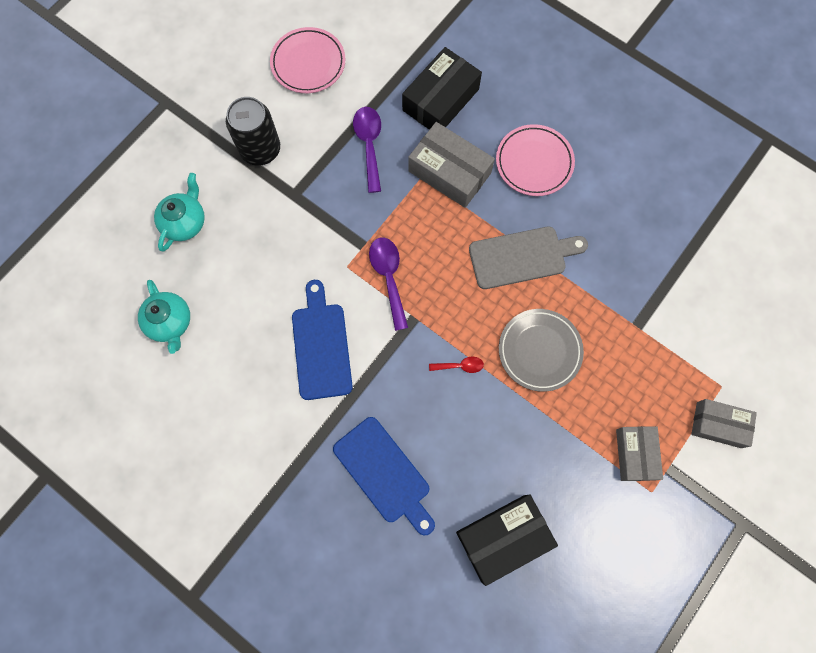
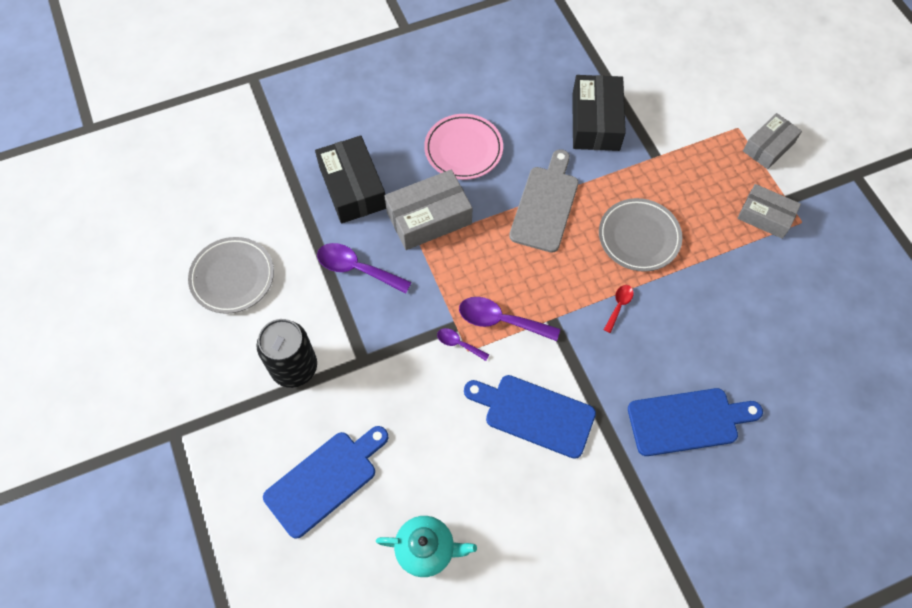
camera: 60 degrees left, 10 degrees down
turquoise teapot [154,173,205,252] -> blue cutting board [263,426,388,539]
pink plate [270,27,345,93] -> grey plate [188,237,274,314]
black box [456,494,558,586] -> black box moved to [572,75,626,151]
none -> purple spoon [437,328,489,361]

